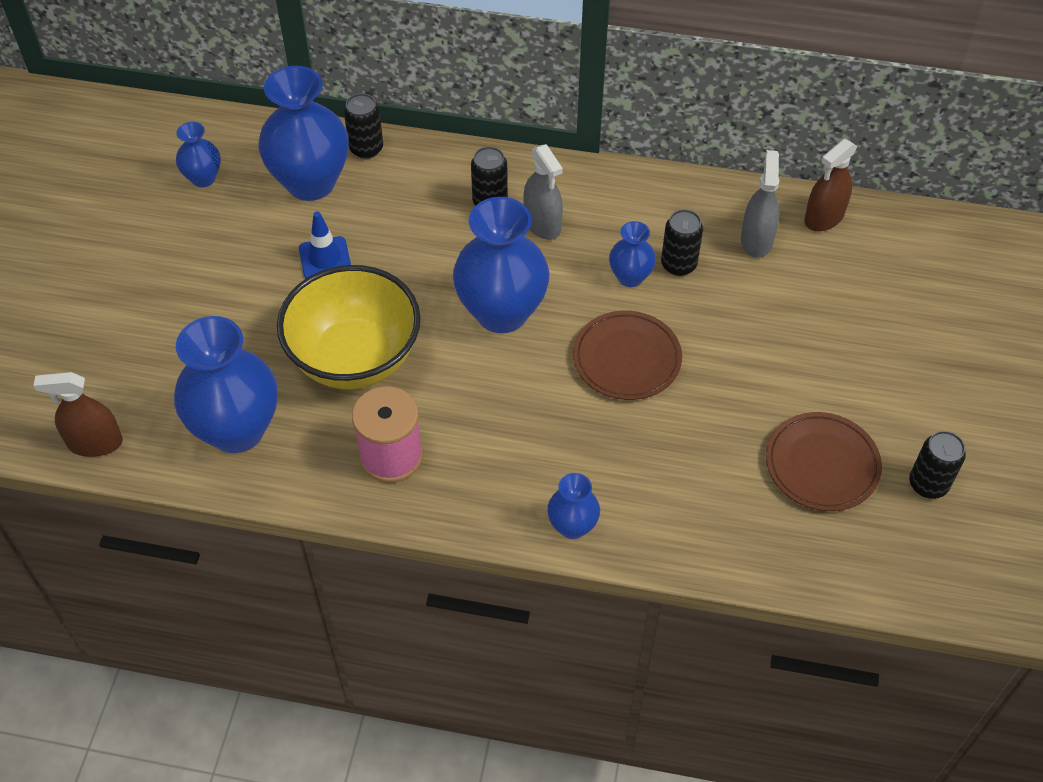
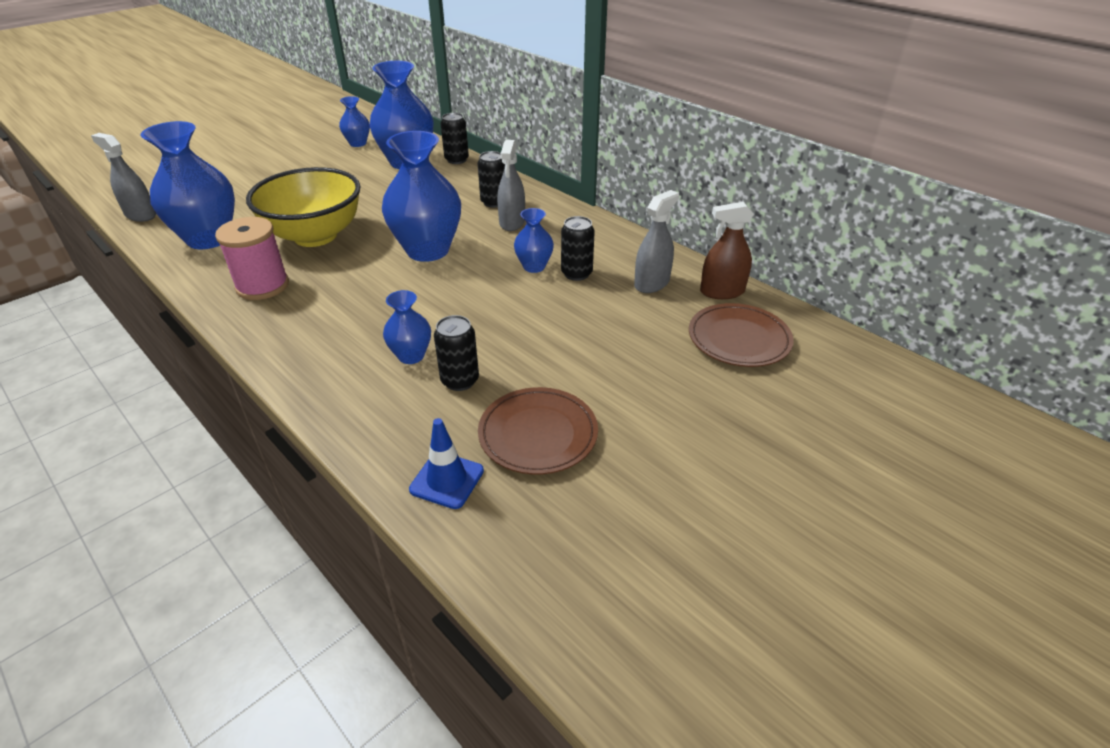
camera: 35 degrees right, 15 degrees down
brown spray bottle [33,372,123,457] -> grey spray bottle [91,133,156,222]
blue traffic cone [299,211,351,279] -> blue traffic cone moved to [409,418,484,509]
blue vase [547,473,600,539] -> blue vase moved to [383,290,431,364]
brown plate [573,311,682,400] -> brown plate moved to [689,303,794,367]
black can [909,431,966,499] -> black can moved to [434,315,479,391]

